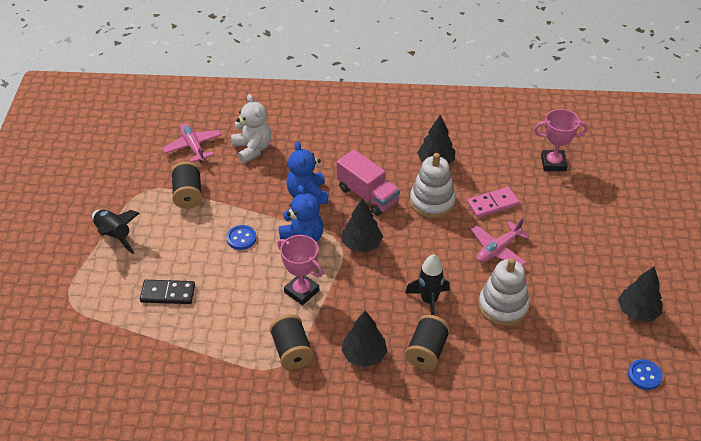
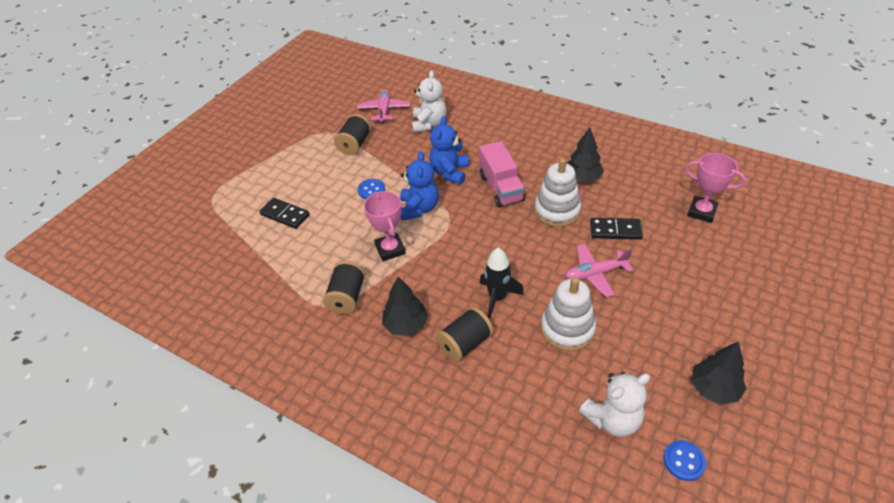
camera: 30 degrees right, 0 degrees up
black rocket [92,210,140,254] -> none
black tree [342,198,383,252] -> none
pink domino [467,187,519,218] -> black domino [590,218,643,240]
none -> white teddy bear [579,372,650,437]

